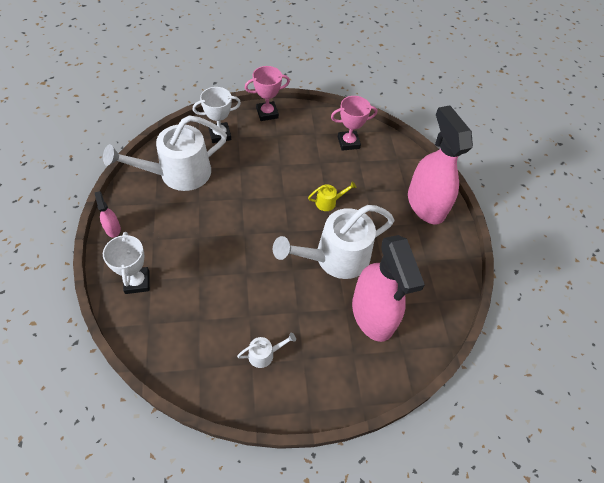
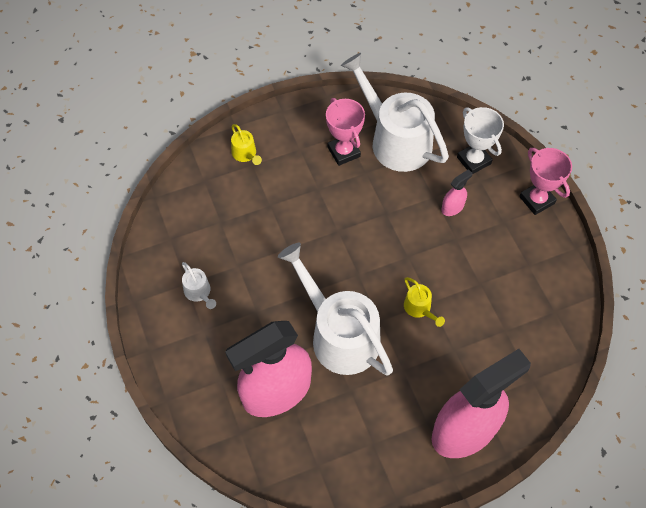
camera: 80 degrees right, 5 degrees up
pink spray bottle [95,191,121,238] -> pink spray bottle moved to [441,169,473,216]
white trophy [103,232,150,294] -> yellow watering can [231,124,262,165]
pink trophy [331,96,377,151] -> pink trophy moved to [326,98,365,166]

